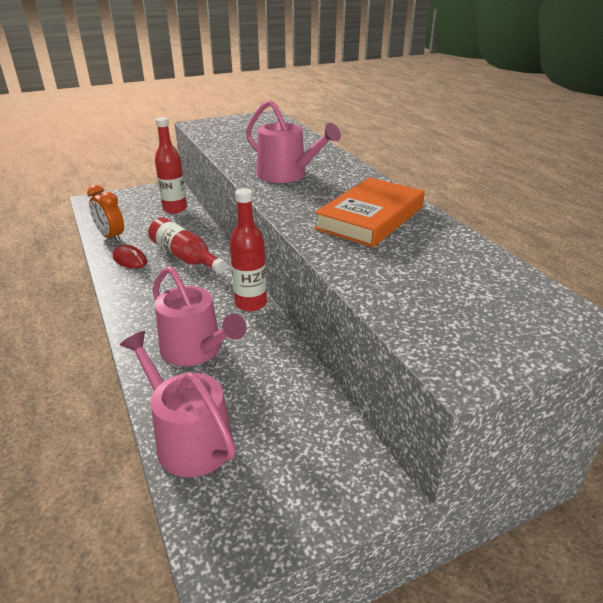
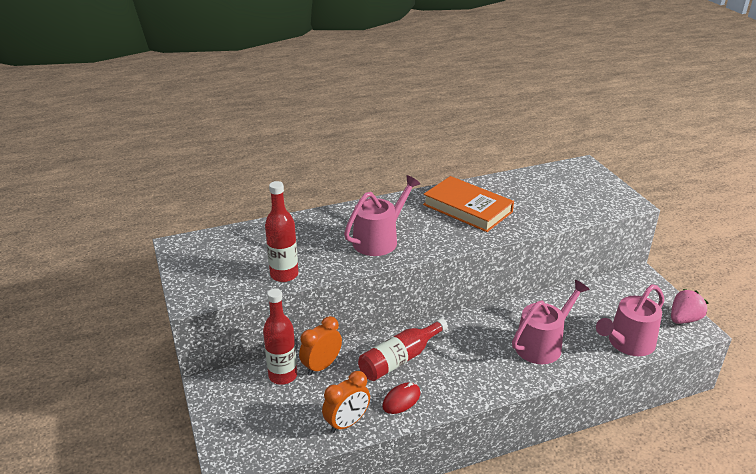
camera: 85 degrees left, 0 degrees up
red bottle [230,188,267,312] -> red bottle moved to [265,181,298,282]
none -> orange clock [299,316,342,376]
none -> pink strawberry [671,289,708,324]

